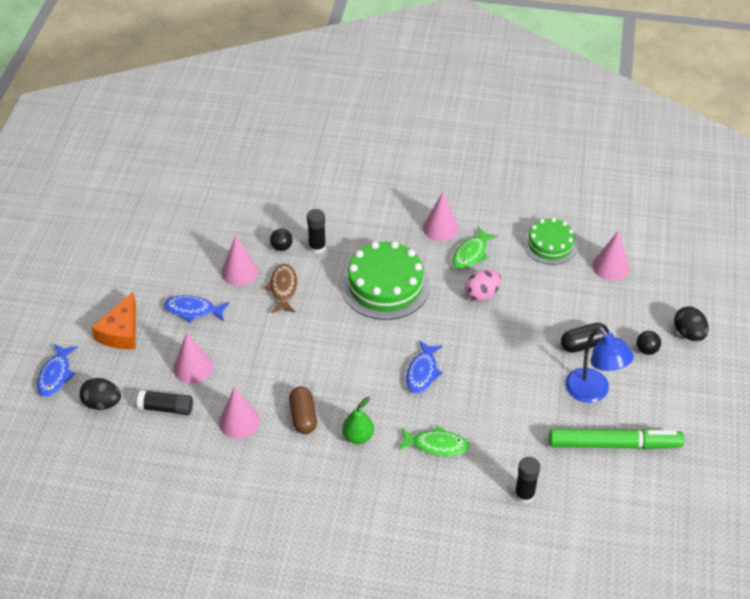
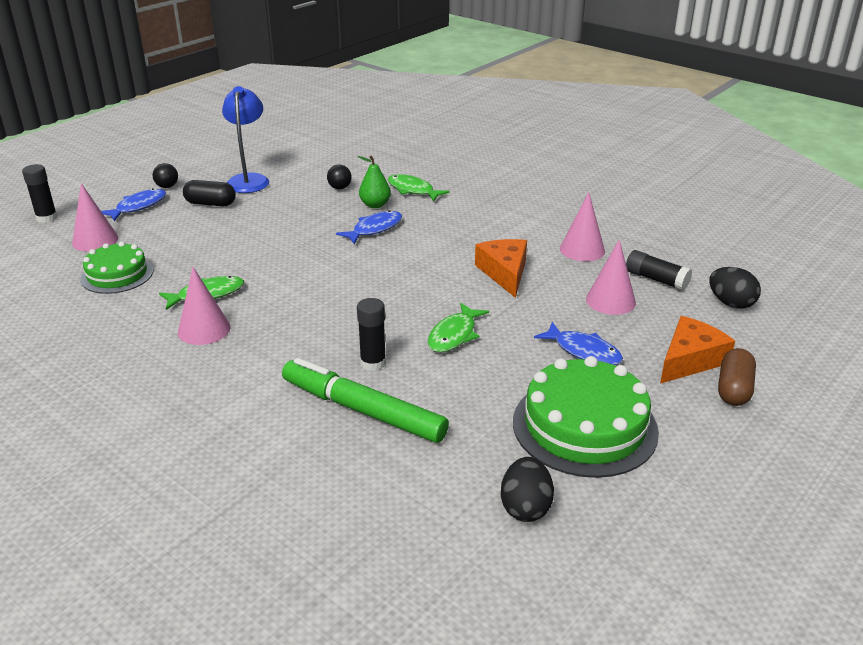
camera: 150 degrees left, 15 degrees down
blue fish [37,344,78,397] -> blue fish moved to [101,188,166,221]
pink cone [221,236,258,286] -> none
brown fish [264,264,297,313] -> green fish [428,303,489,352]
black ball [270,228,293,251] -> black ball moved to [327,164,352,189]
brown capsule [289,387,317,434] -> brown capsule moved to [718,348,756,406]
green cake [341,241,430,320] -> green cake moved to [513,356,659,478]
green pear [342,397,374,444] -> green pear moved to [358,155,391,208]
pink egg [465,269,501,302] -> none
black glue stick [515,457,540,504] -> black glue stick moved to [22,164,57,223]
green marker [549,429,684,449] -> green marker moved to [282,358,449,443]
black egg [674,306,709,341] -> black egg moved to [501,457,554,522]
none -> orange cheese [475,239,527,298]

